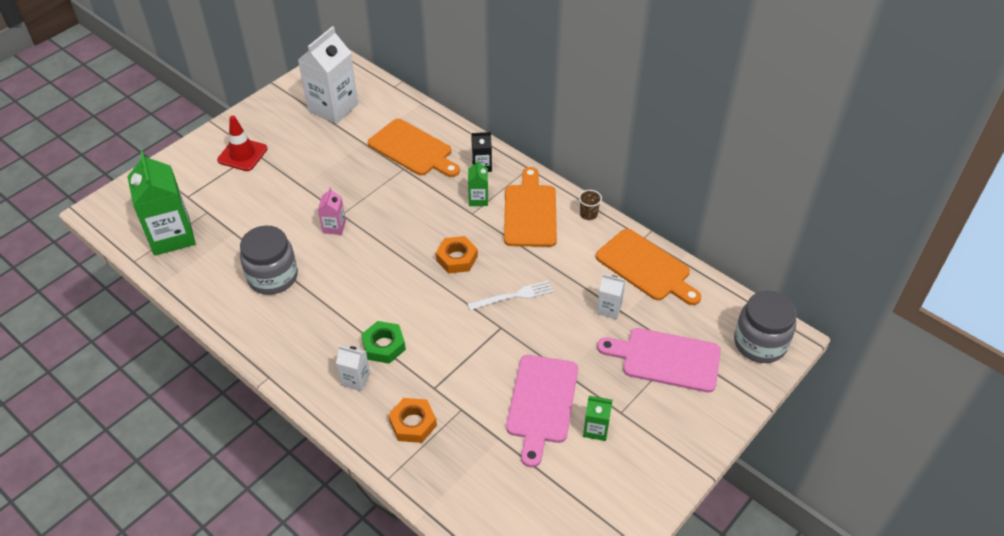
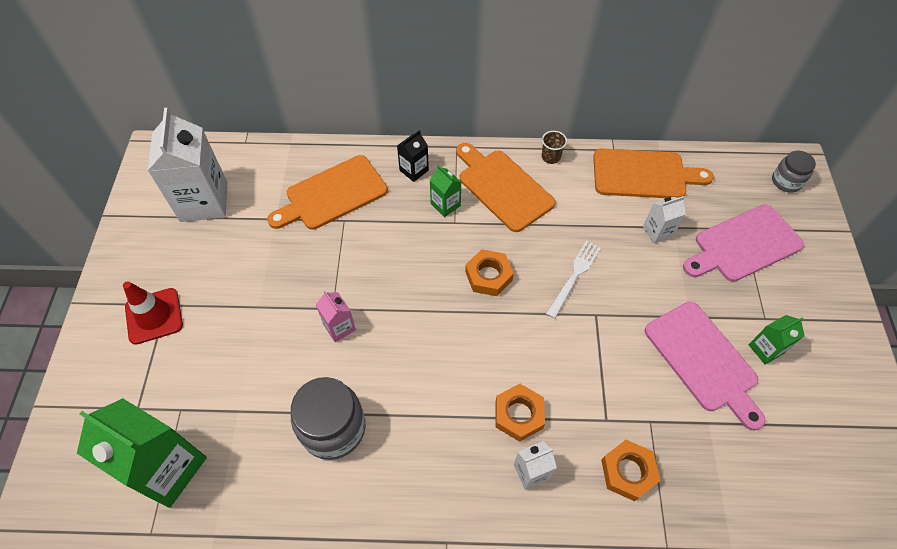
camera: 40 degrees left, 10 degrees up
green nut [361,321,406,364] -> orange nut [496,384,545,442]
orange cutting board [368,119,460,177] -> orange cutting board turned 150 degrees clockwise [267,155,388,230]
grey jar [734,291,797,363] -> grey jar [772,151,816,193], size x0.58

